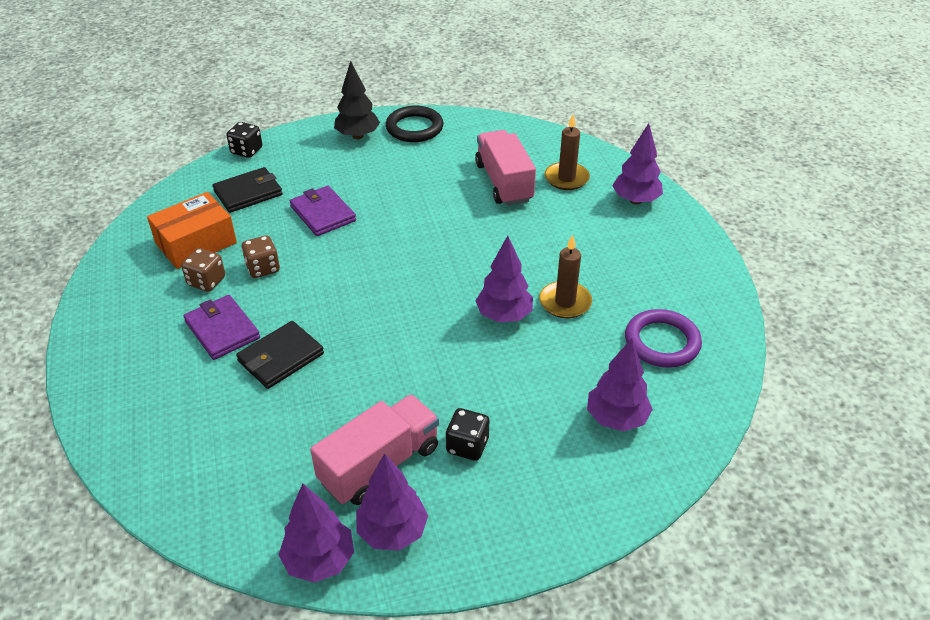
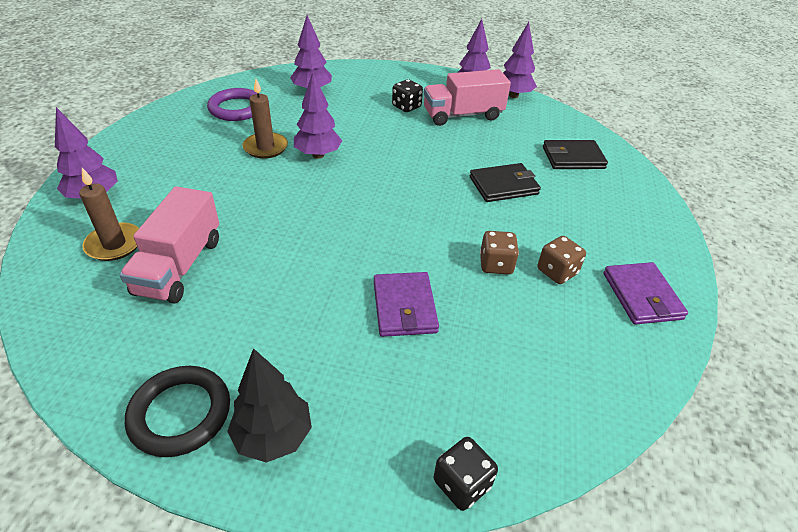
camera: 155 degrees left, 0 degrees up
orange box [147,192,237,269] -> none
purple wallet [183,295,260,360] -> purple wallet moved to [603,262,688,325]
black wallet [212,167,283,213] -> black wallet moved to [543,140,608,169]

